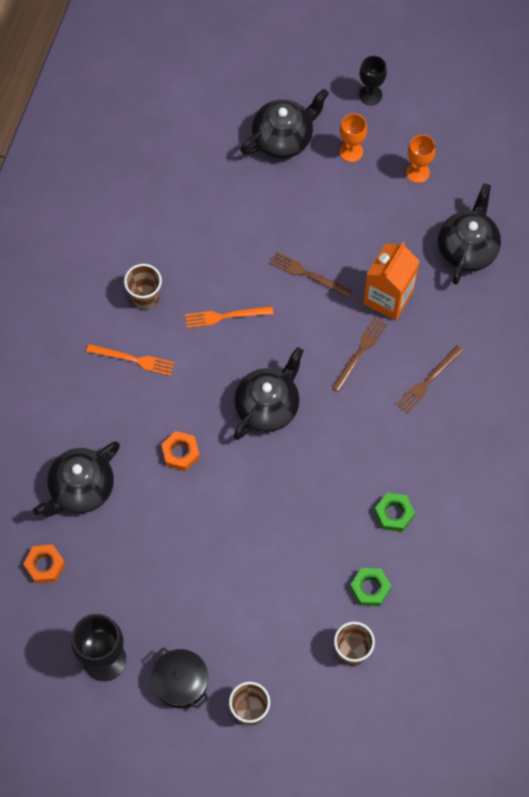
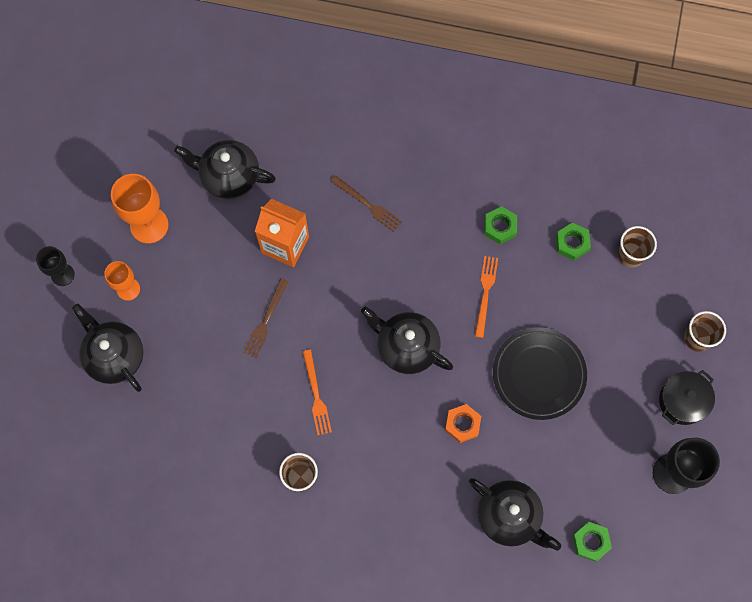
camera: 95 degrees left, 5 degrees up
orange nut [24,545,65,583] -> green nut [572,522,612,562]
orange fork [86,344,175,376] -> orange fork moved to [475,256,498,338]
brown fork [331,317,387,392] -> none
orange goblet [406,135,436,183] -> orange goblet [111,174,169,244], size x1.65
none -> black plate [493,327,587,420]

